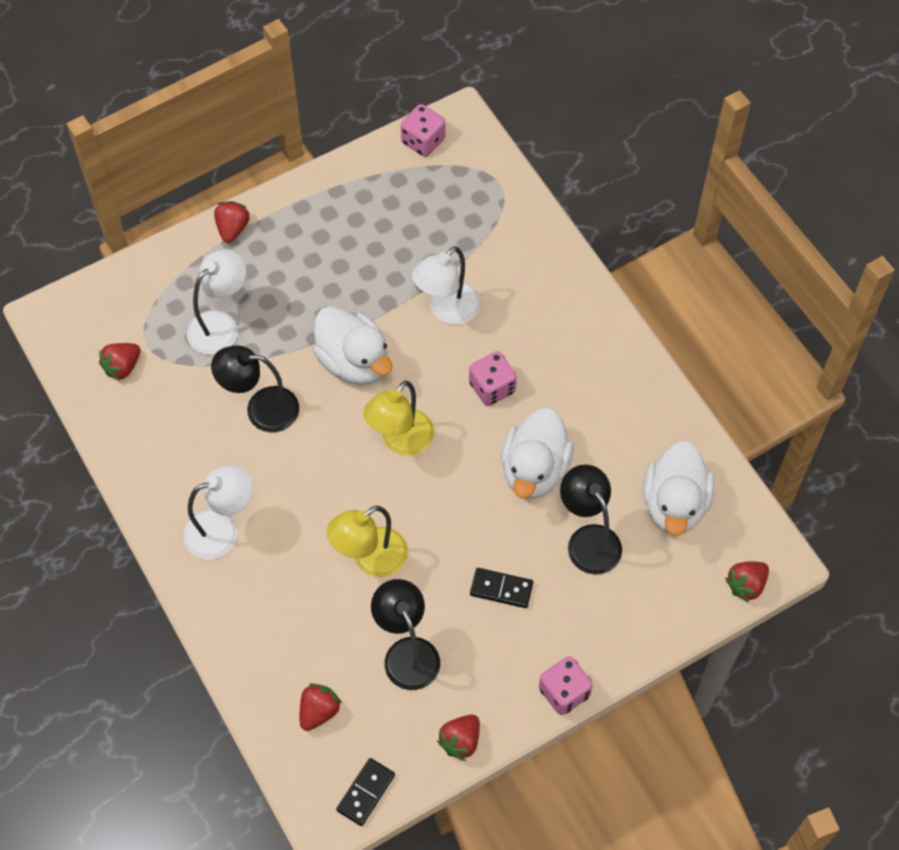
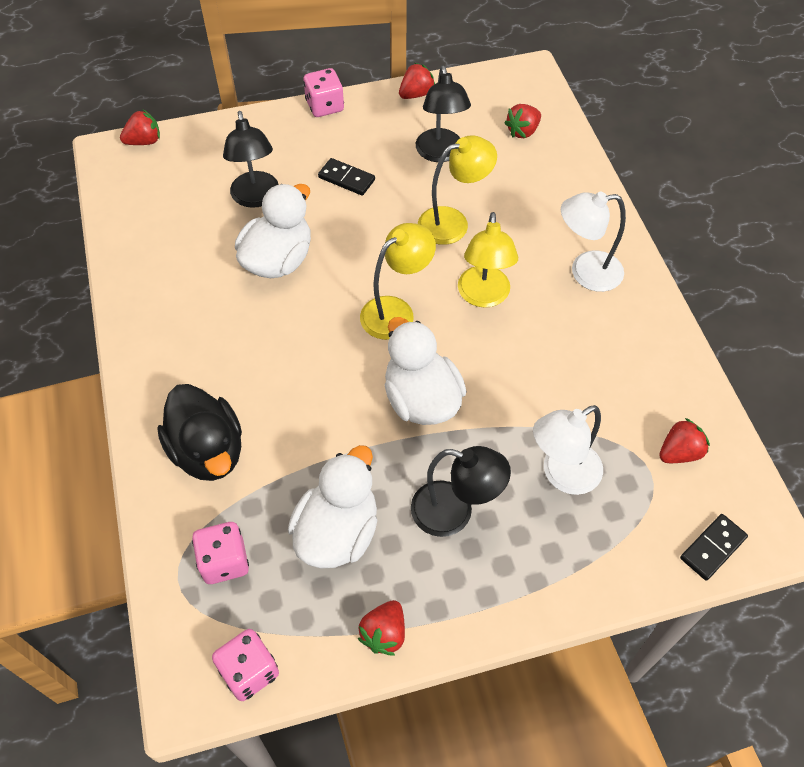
camera: 165 degrees left, 5 degrees down
black lamp [211,345,299,432] -> black lamp moved to [411,446,511,537]
red strawberry [214,201,249,243] -> red strawberry moved to [358,600,405,655]
black domino [336,758,395,826] -> black domino moved to [680,514,748,581]
white lamp [412,246,480,325] -> none
pink dice [469,351,517,406] -> pink dice moved to [192,522,249,584]
white duck [643,441,715,536] -> white duck moved to [288,445,377,568]
none -> black duck [157,384,242,481]
none -> yellow lamp [458,212,518,308]

